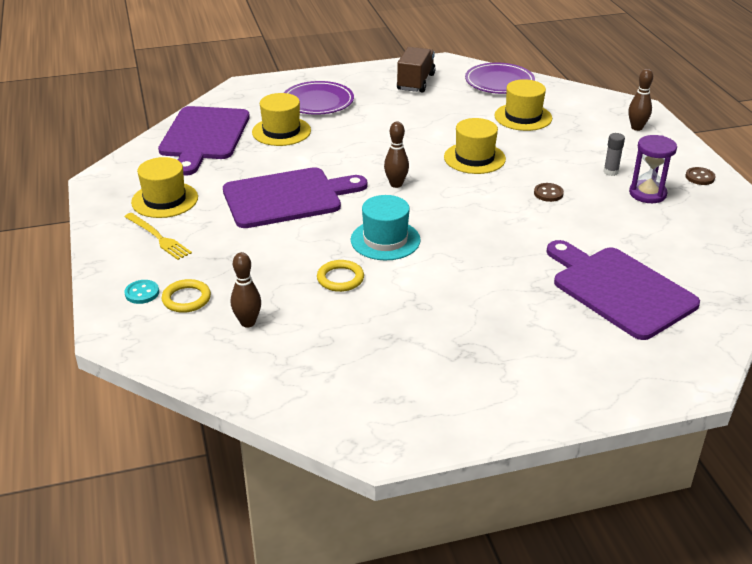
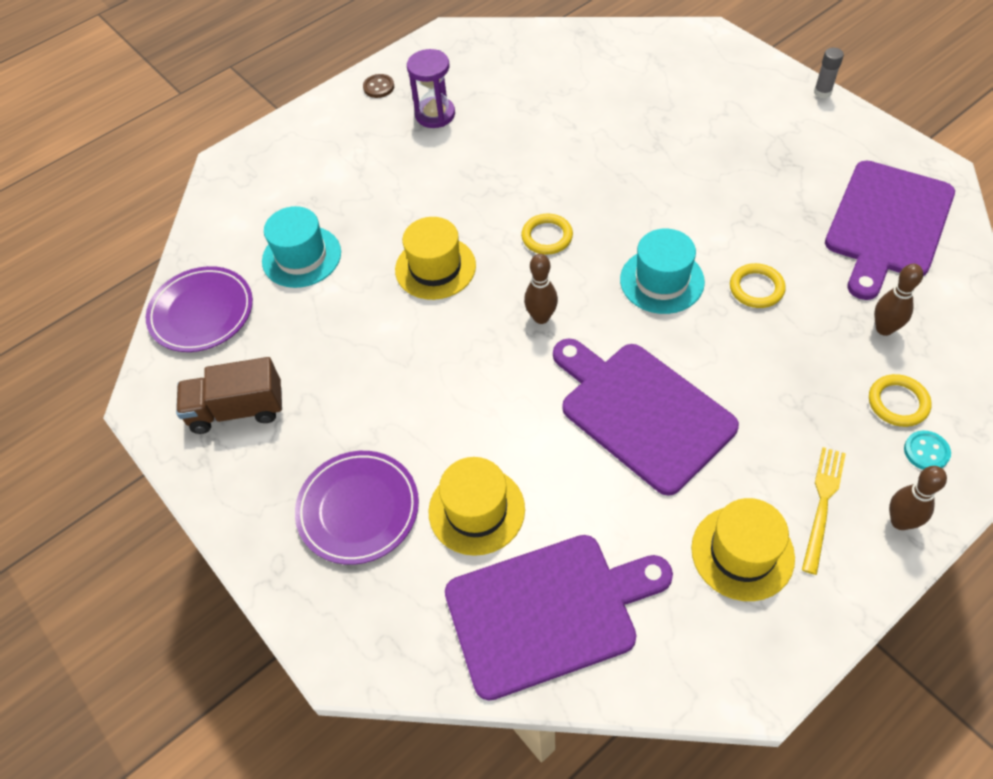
camera: 110 degrees left, 20 degrees up
yellow hat [494,79,552,131] -> turquoise hat [262,206,341,288]
brown button [534,183,564,202] -> none
purple cutting board [546,240,700,340] -> purple cutting board moved to [825,161,955,300]
grey glue stick [603,133,625,176] -> grey glue stick moved to [814,48,844,98]
brown bowling pin [628,69,653,131] -> brown bowling pin moved to [889,466,947,530]
none -> yellow ring [521,214,573,255]

